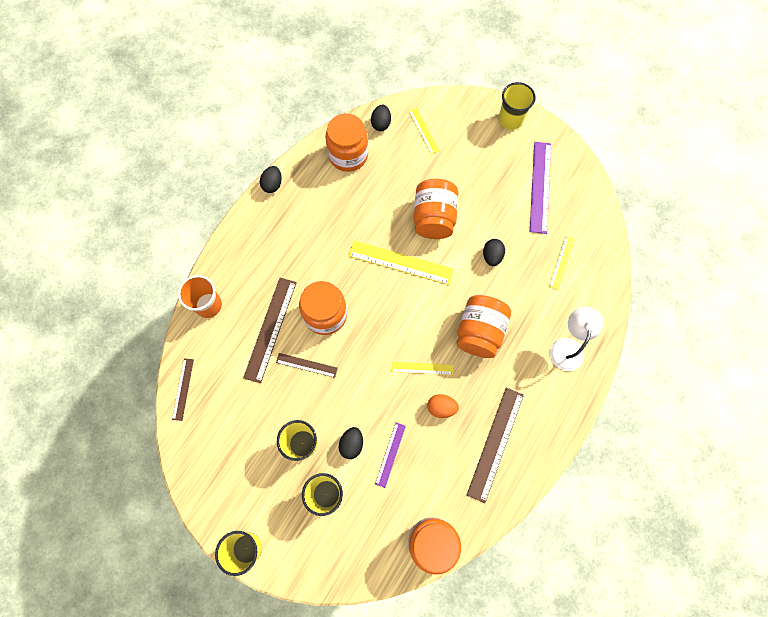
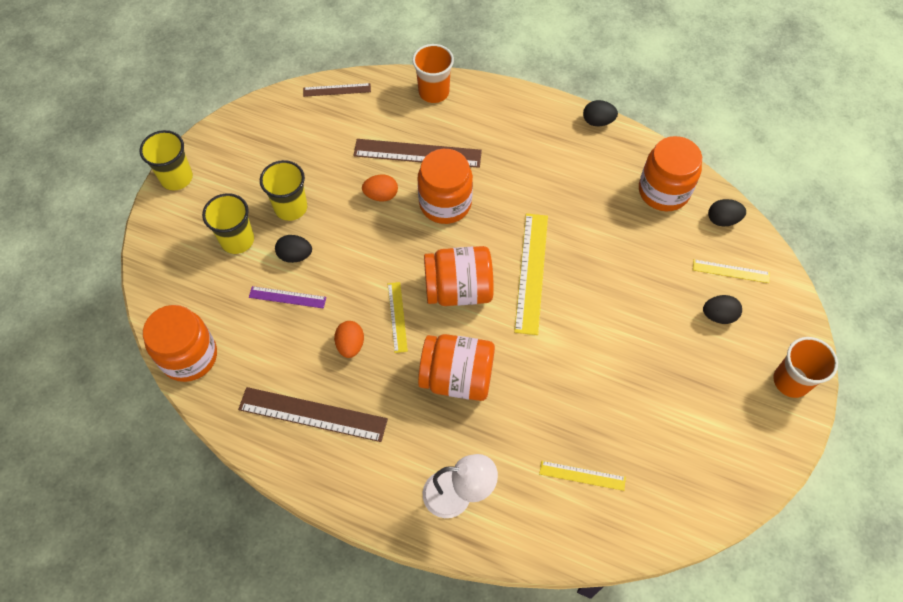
camera: 80 degrees right, 10 degrees down
brown ruler [276,353,338,378] -> orange egg [362,175,398,201]
yellow ruler [409,108,439,154] -> yellow ruler turned 45 degrees clockwise [693,259,770,283]
orange jar [414,179,458,239] -> orange jar moved to [424,246,494,306]
black egg [483,239,505,266] -> black egg moved to [703,295,742,324]
yellow cup [499,82,536,130] -> orange cup [773,337,838,398]
purple ruler [530,142,551,234] -> none

